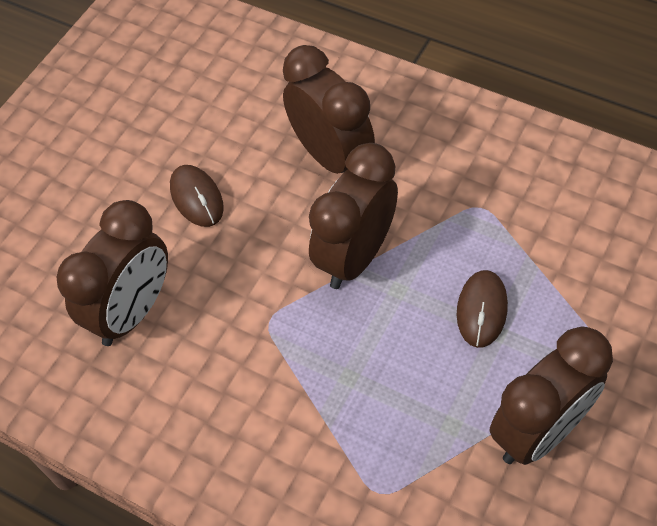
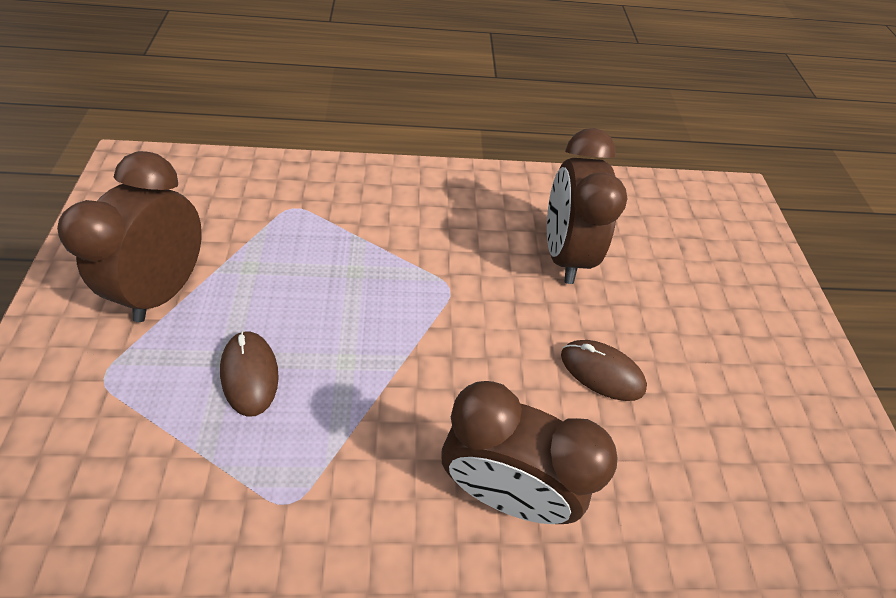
camera: 140 degrees right, 5 degrees down
brown clock [309,143,398,289] -> none

